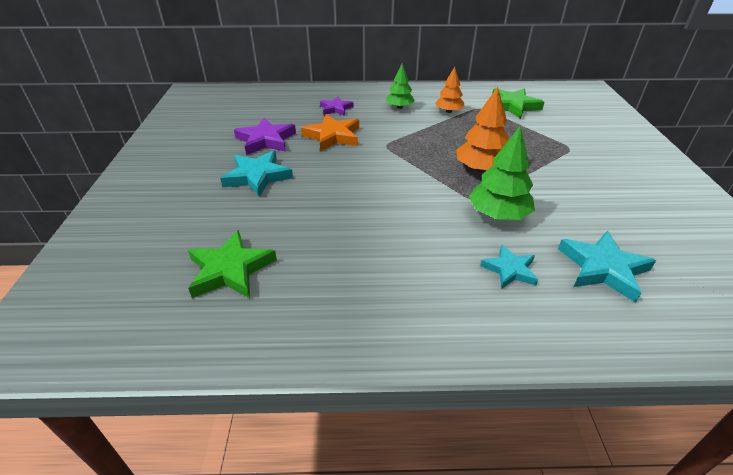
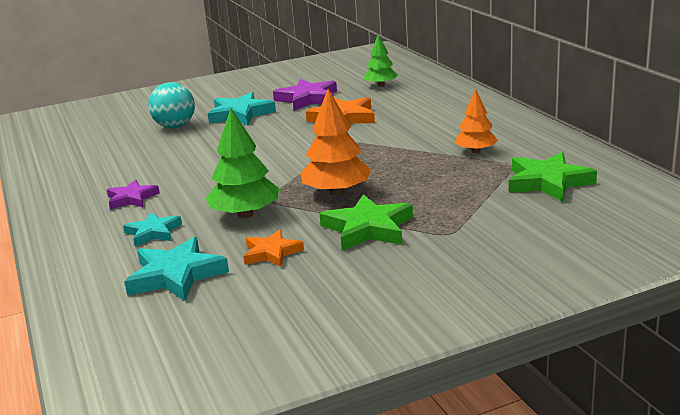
camera: 70 degrees right, 15 degrees down
green star [188,230,277,298] -> green star moved to [319,194,413,251]
purple star [320,97,354,116] -> purple star moved to [107,180,160,210]
green tree [386,63,415,109] -> green tree moved to [364,34,398,87]
none -> turquoise ball [148,82,195,128]
none -> orange star [243,229,304,267]

